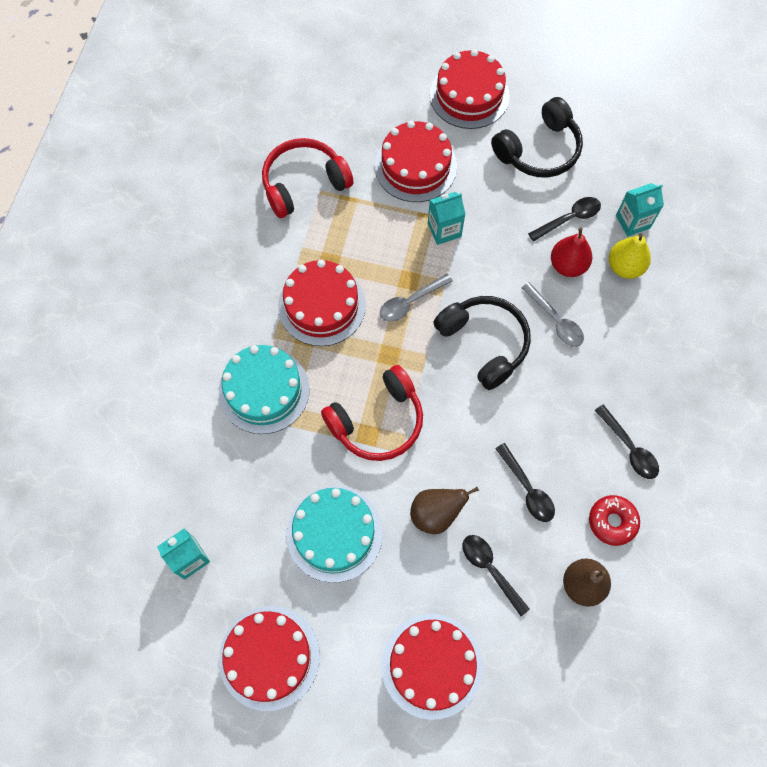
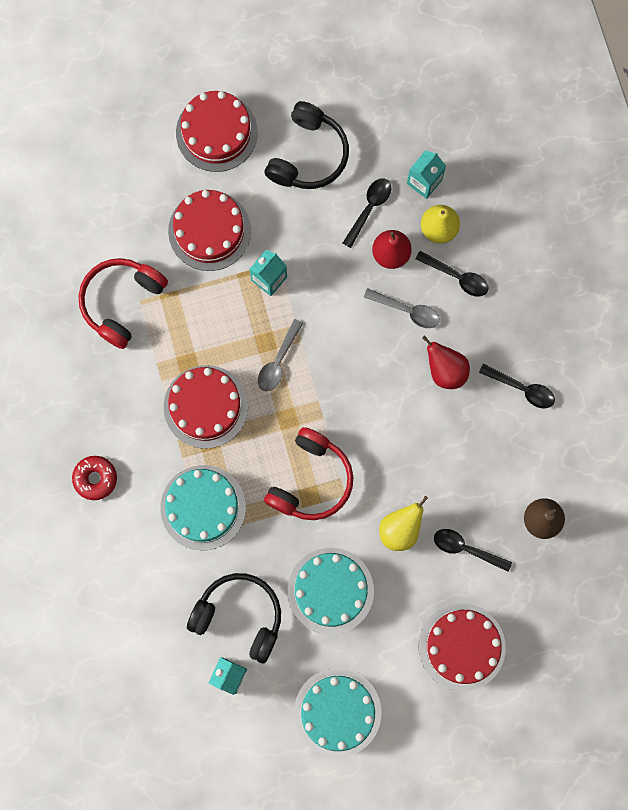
camera: 30 degrees left, 10 degrees up
red cake [219,606,320,711] -> turquoise cake [294,668,381,757]
brown pear [410,487,479,534] -> yellow pear [379,496,428,551]
black headphones [433,296,531,390] -> black headphones moved to [187,573,281,663]
black spoon [495,443,555,522] -> black spoon moved to [415,251,489,297]
red donut [589,495,640,546] -> red donut moved to [72,456,117,500]
none -> red pear [422,335,470,389]

